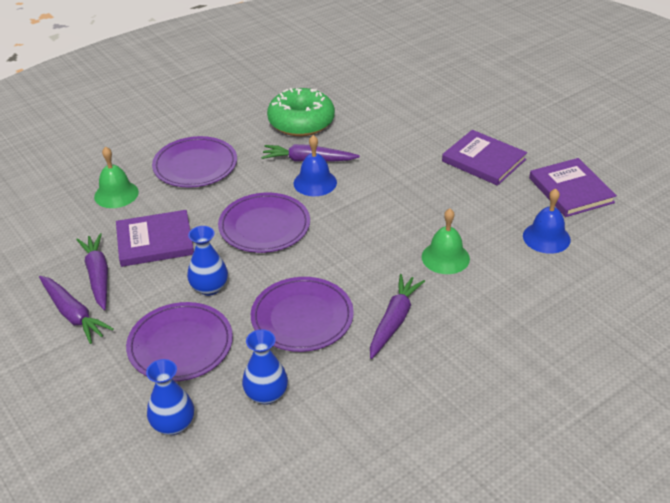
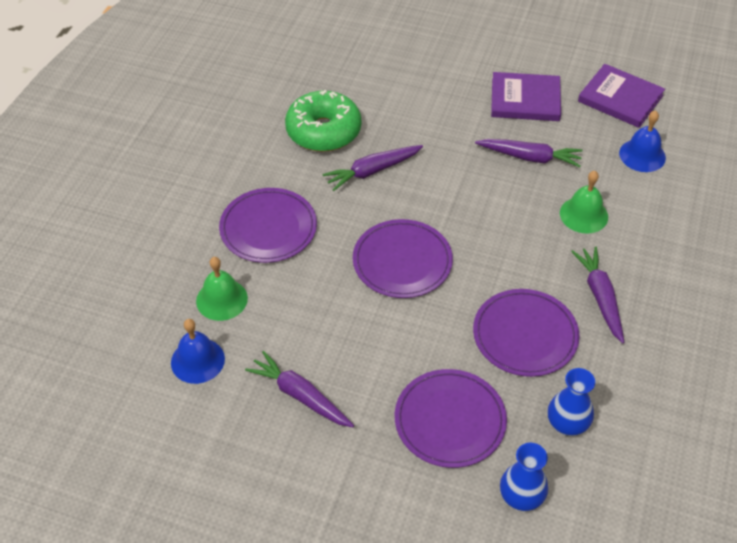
camera: 35 degrees left, 10 degrees up
purple carrot [39,276,114,344] -> purple carrot moved to [475,139,583,167]
purple book [116,210,194,267] -> none
blue vase [187,226,228,296] -> none
blue bell [294,135,337,196] -> blue bell moved to [171,319,225,384]

